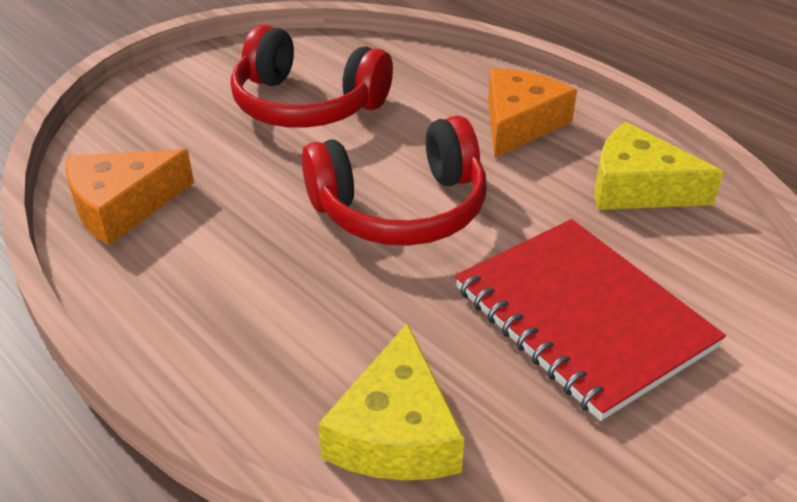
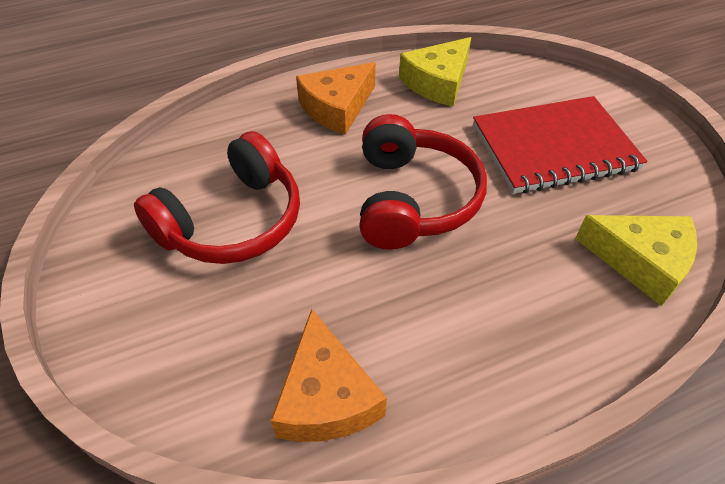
camera: 70 degrees left, 10 degrees up
orange cheese [488,68,577,158] -> orange cheese turned 90 degrees counterclockwise [296,62,376,135]

